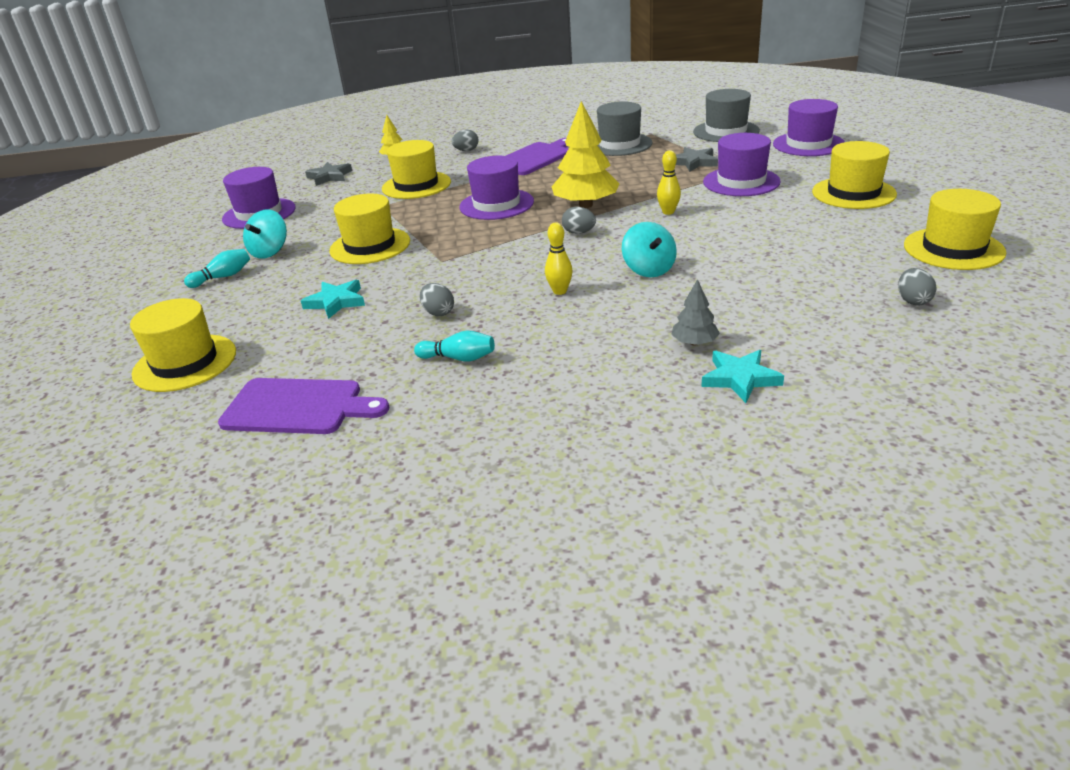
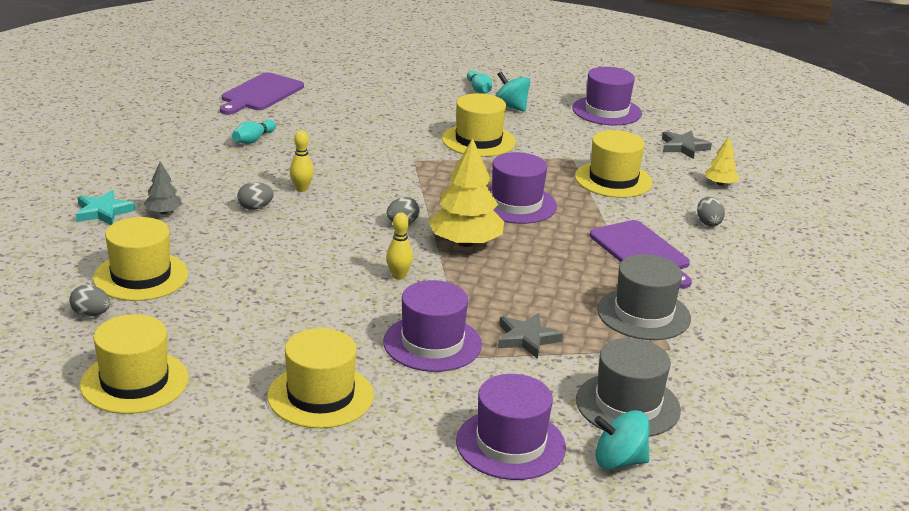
camera: 105 degrees right, 5 degrees down
yellow hat [130,298,236,392] -> yellow hat moved to [93,217,188,301]
turquoise star [301,280,365,319] -> none
grey egg [420,283,454,316] -> grey egg moved to [237,182,274,210]
turquoise spinning top [622,222,677,277] -> turquoise spinning top moved to [594,410,650,470]

